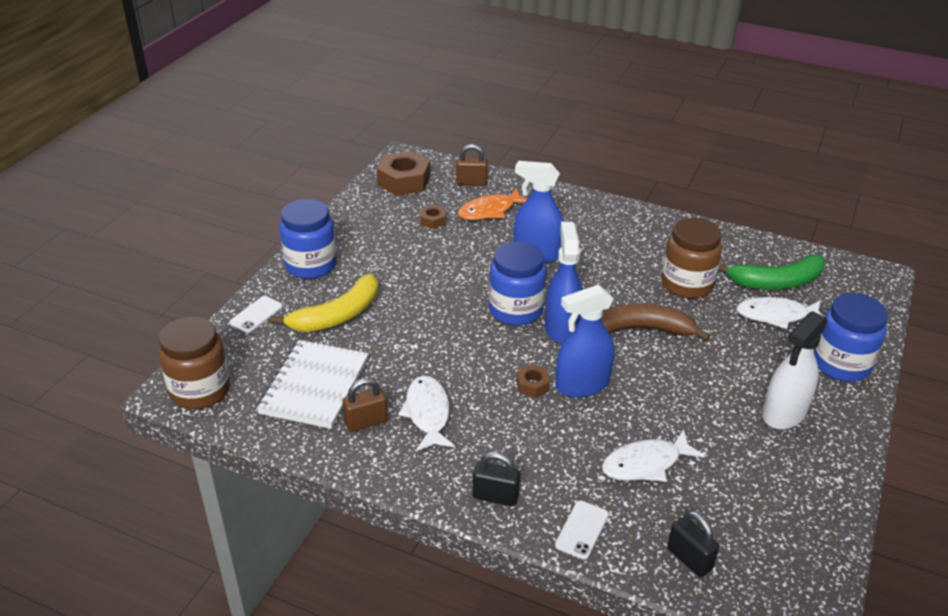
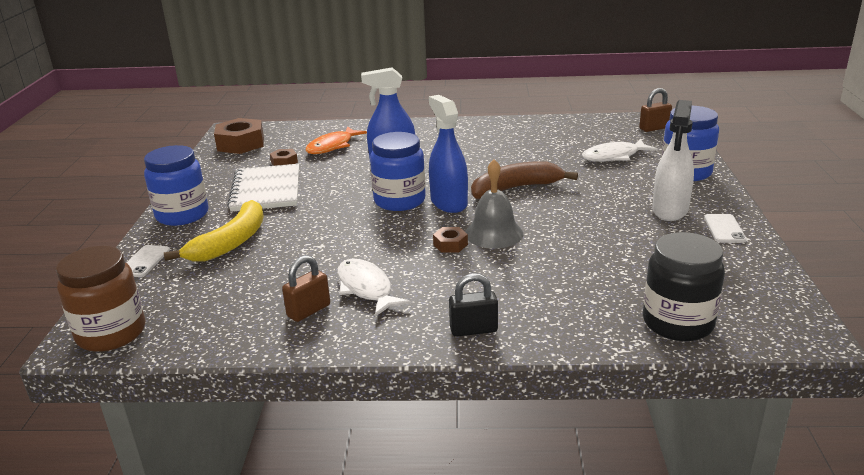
camera: 20 degrees left, 10 degrees down
white notebook [257,340,368,429] -> white notebook moved to [227,164,299,212]
brown padlock [456,144,488,186] -> brown padlock moved to [639,88,672,132]
white phone [555,501,609,560] -> white phone moved to [704,214,747,243]
blue spray bottle [556,285,615,398] -> grey bell [466,159,523,248]
white fish [602,429,705,482] -> none
brown jar [661,218,722,299] -> none
black padlock [667,511,719,577] -> black jar [643,232,725,341]
green banana [718,254,825,289] -> none

